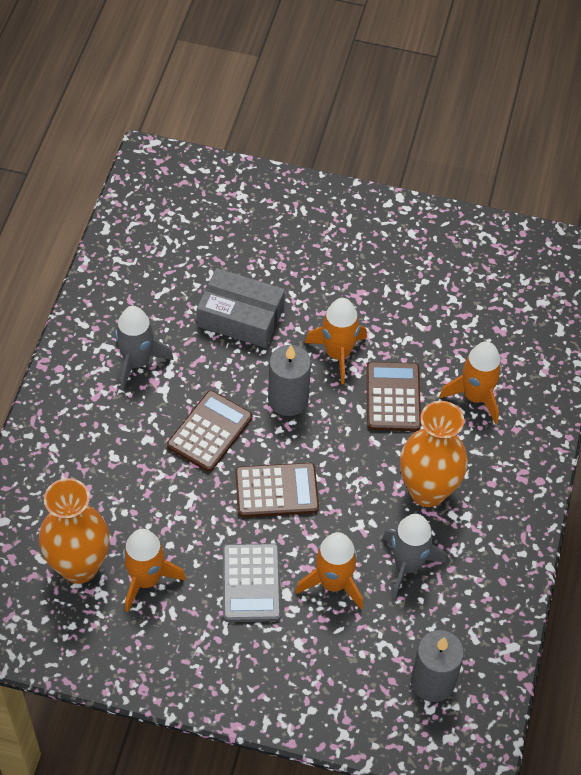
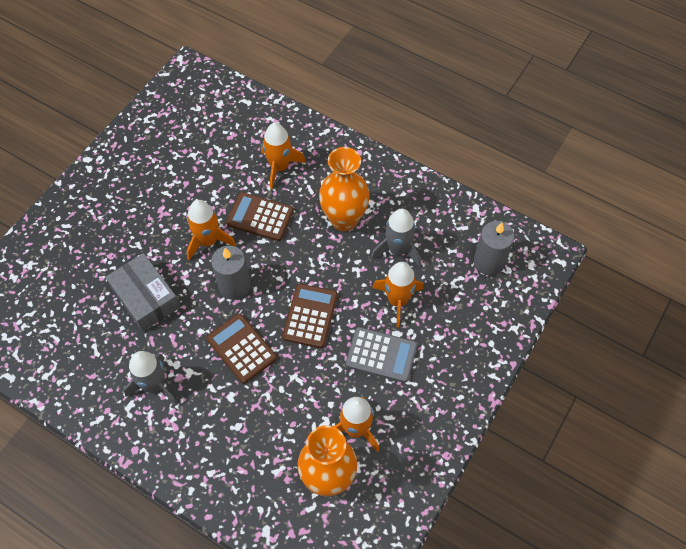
camera: 70 degrees left, 5 degrees up
grey box [197,268,285,348] -> grey box turned 75 degrees counterclockwise [106,253,180,331]

